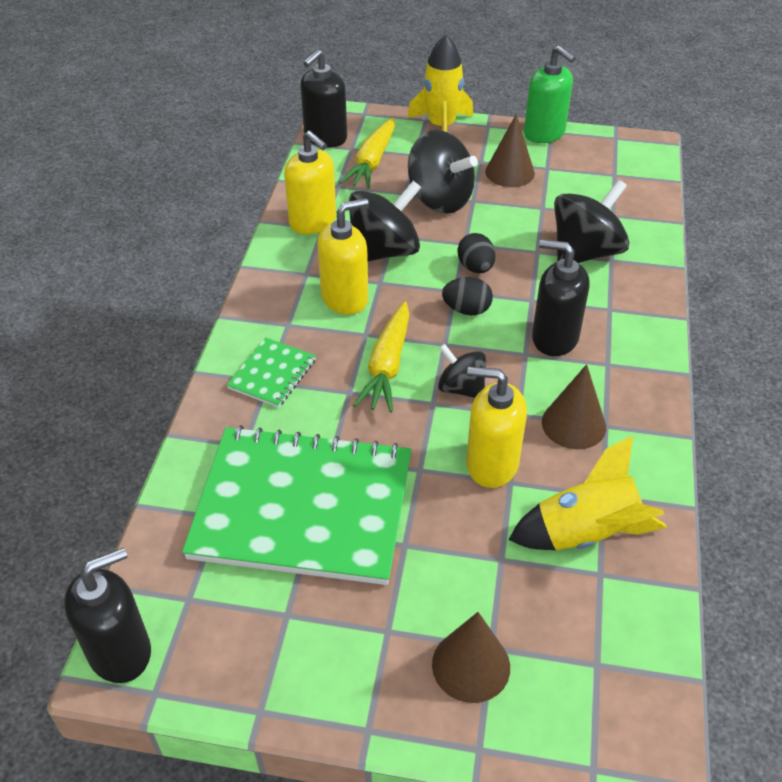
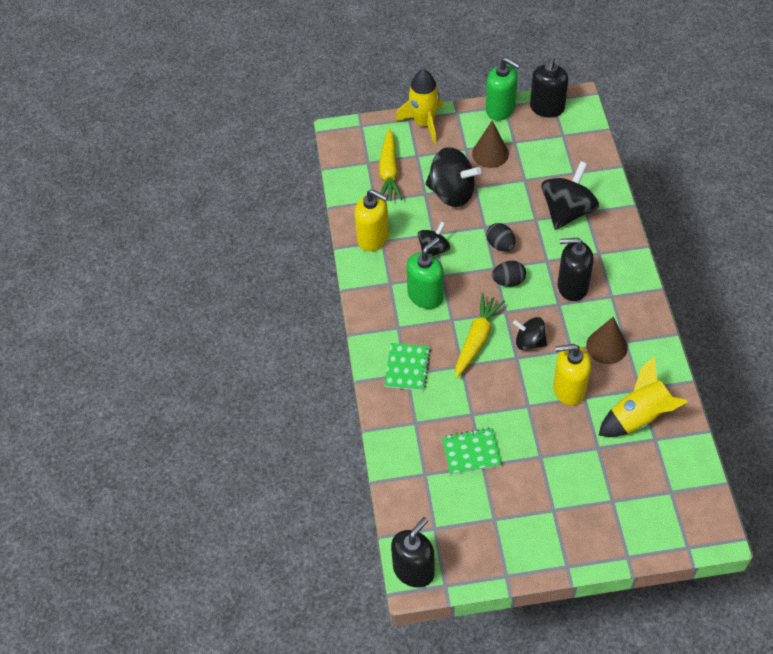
camera: 15 degrees left, 10 degrees up
green notebook [182,425,411,585] -> green notebook [442,428,502,475], size x0.43
black soap dispenser [301,49,347,147] -> black soap dispenser moved to [530,57,568,117]
yellow soap dispenser [317,198,369,315] -> green soap dispenser [407,237,444,309]
black spinning top [349,180,421,261] -> black spinning top [418,221,450,256], size x0.58
yellow carrot [353,301,409,413] -> yellow carrot turned 150 degrees counterclockwise [455,293,505,378]
brown cone [432,612,510,703] -> none

